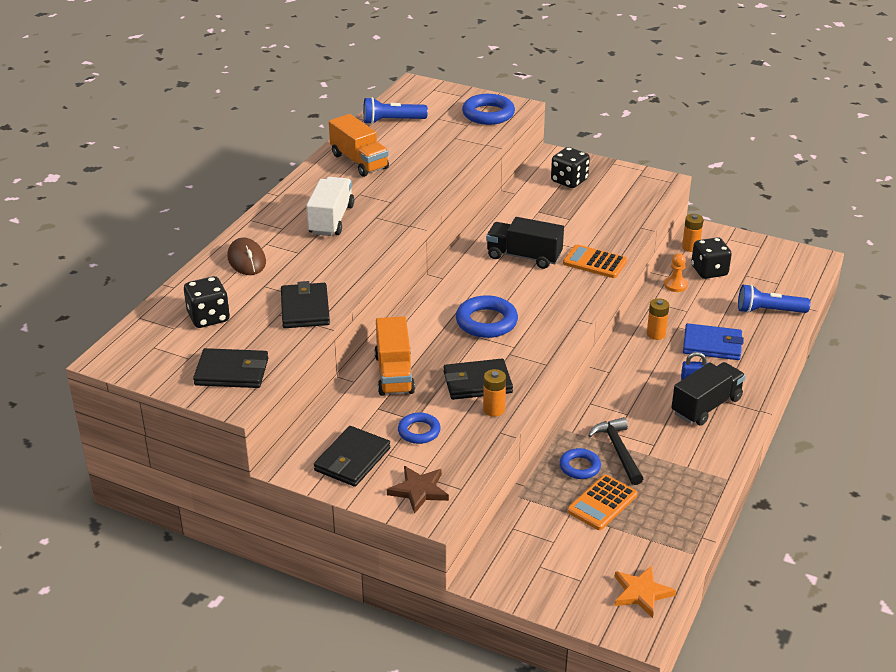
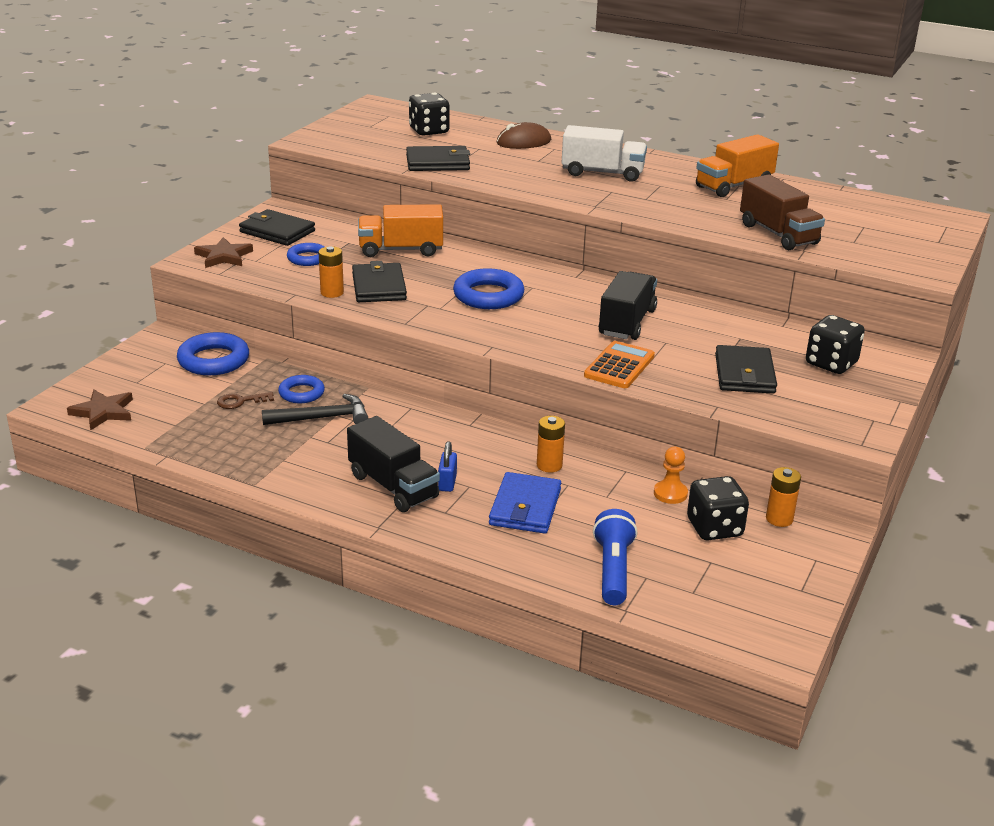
camera: 90 degrees right, 5 degrees down
black wallet [193,348,268,388] -> black wallet moved to [715,345,777,394]
blue flashlight [363,97,428,124] -> none
blue ring [462,94,515,125] -> blue ring moved to [177,332,249,375]
orange calculator [567,475,637,530] -> brown key [217,392,274,409]
orange star [615,566,676,618] -> brown star [67,390,133,430]
none -> brown truck [740,175,825,250]

